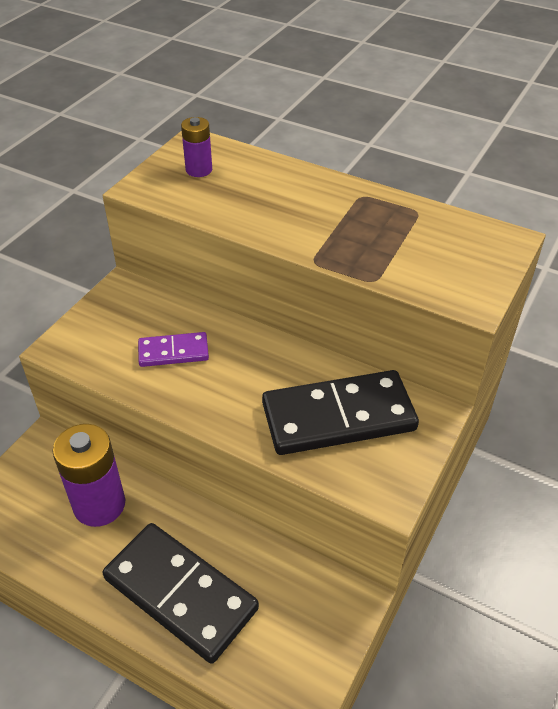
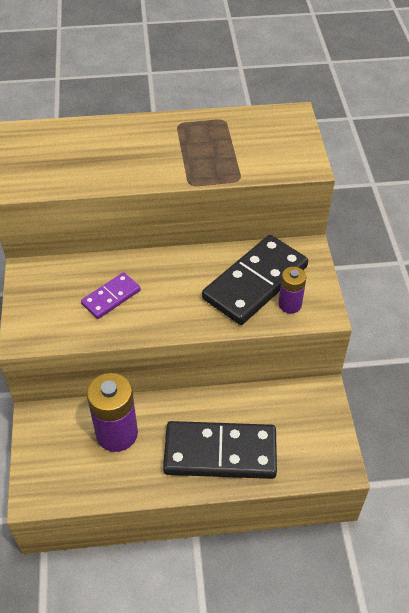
camera: 35 degrees left, 5 degrees up
purple battery [181,117,212,177] -> purple battery moved to [279,267,306,313]

